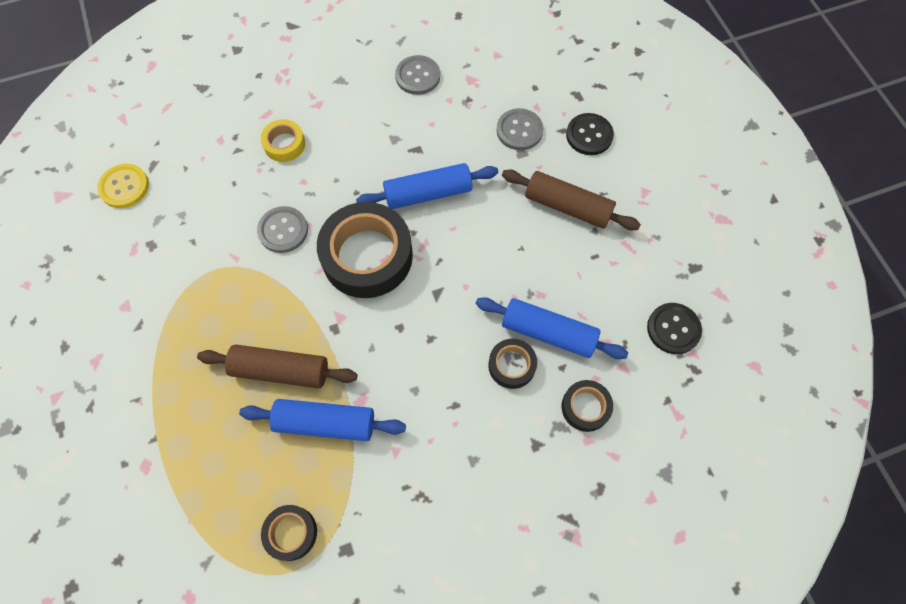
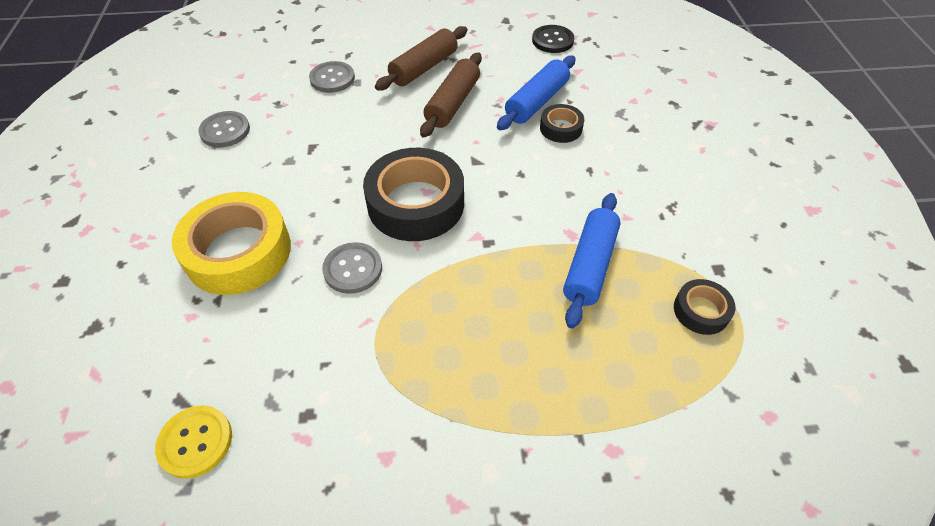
camera: 75 degrees left, 15 degrees down
brown rolling pin [197,345,358,388] -> brown rolling pin moved to [420,53,482,138]
yellow tape [261,119,305,162] -> yellow tape [172,192,291,295], size x2.05
blue rolling pin [356,163,498,209] -> none
black tape [561,380,613,432] -> none
black button [566,113,614,155] -> none

